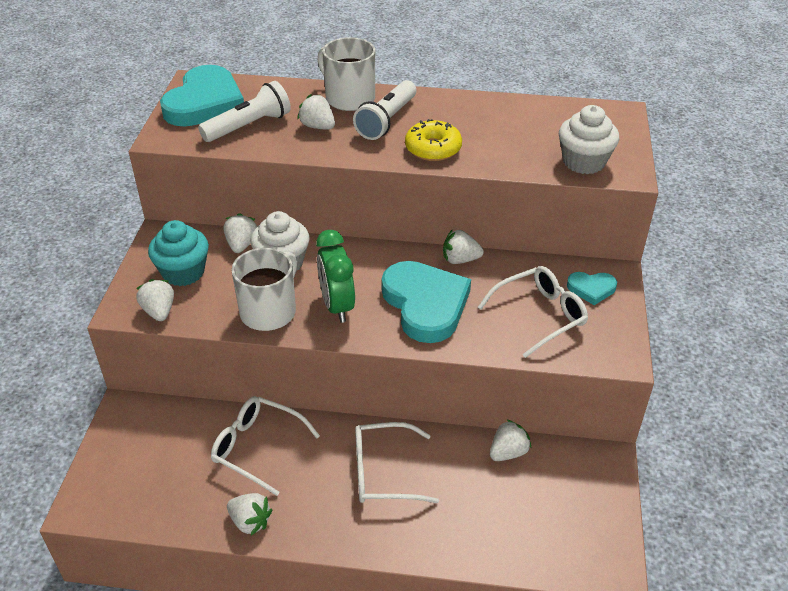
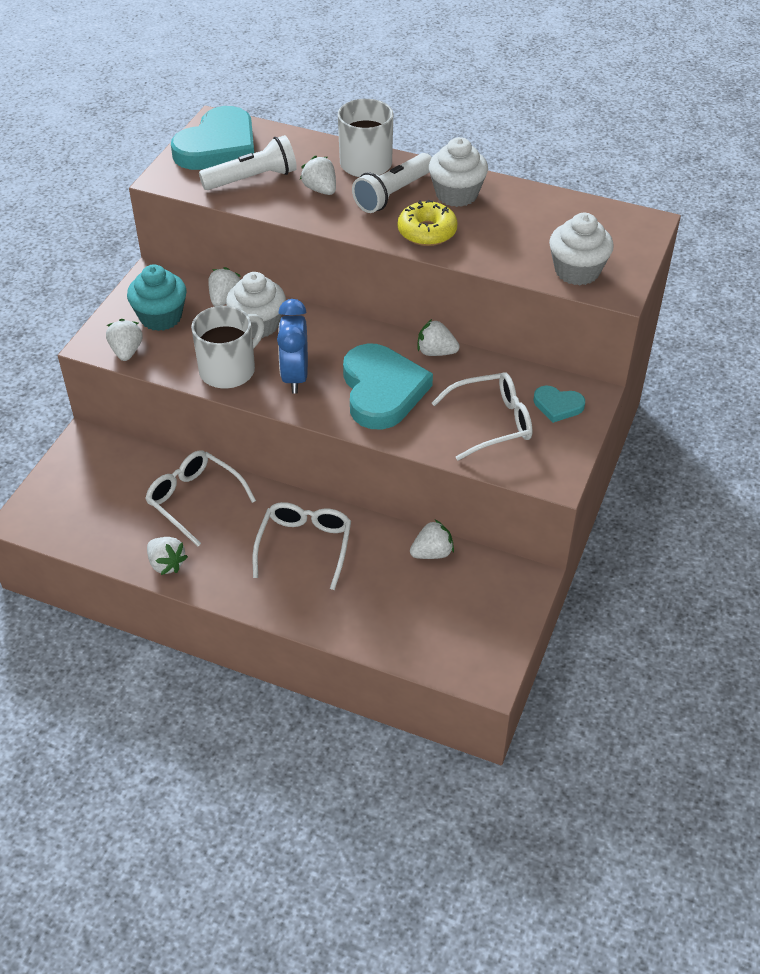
camera: 15 degrees right, 5 degrees up
green clock [316,230,355,323] -> blue clock [277,299,308,394]
white glasses [355,422,439,503] -> white glasses turned 90 degrees clockwise [253,502,351,590]
none -> white cupcake [429,137,488,207]

